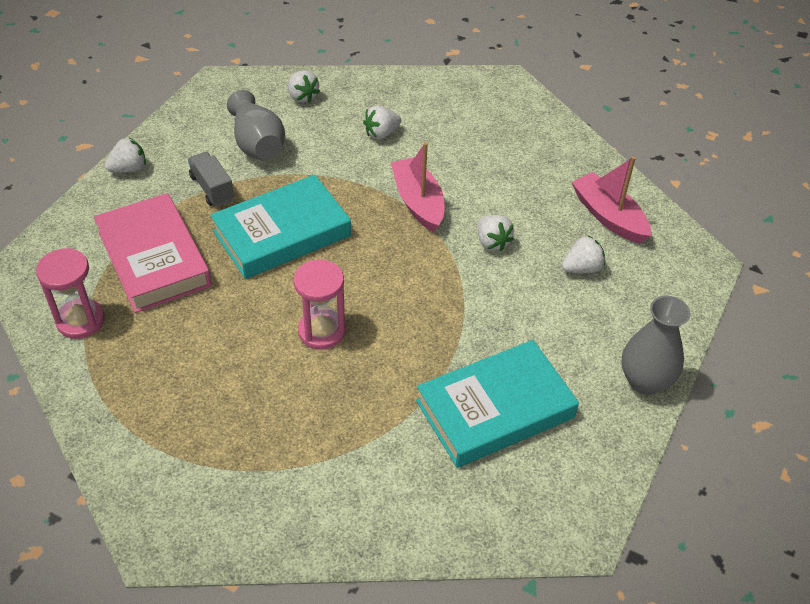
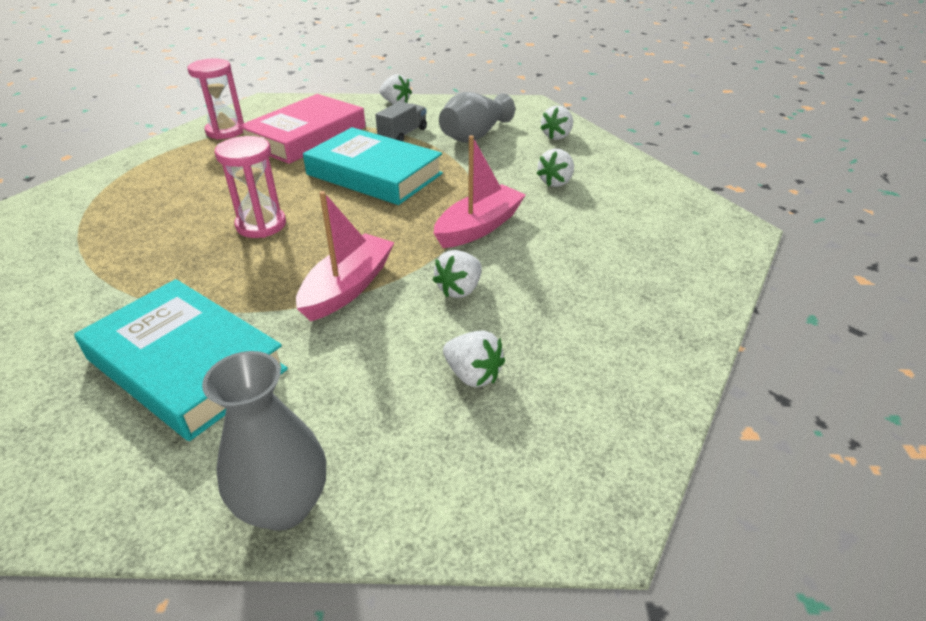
camera: 65 degrees right, 10 degrees down
white strawberry [363,105,401,140] -> white strawberry turned 90 degrees counterclockwise [537,149,574,187]
pink boat [571,156,651,244] -> pink boat moved to [296,191,395,321]

